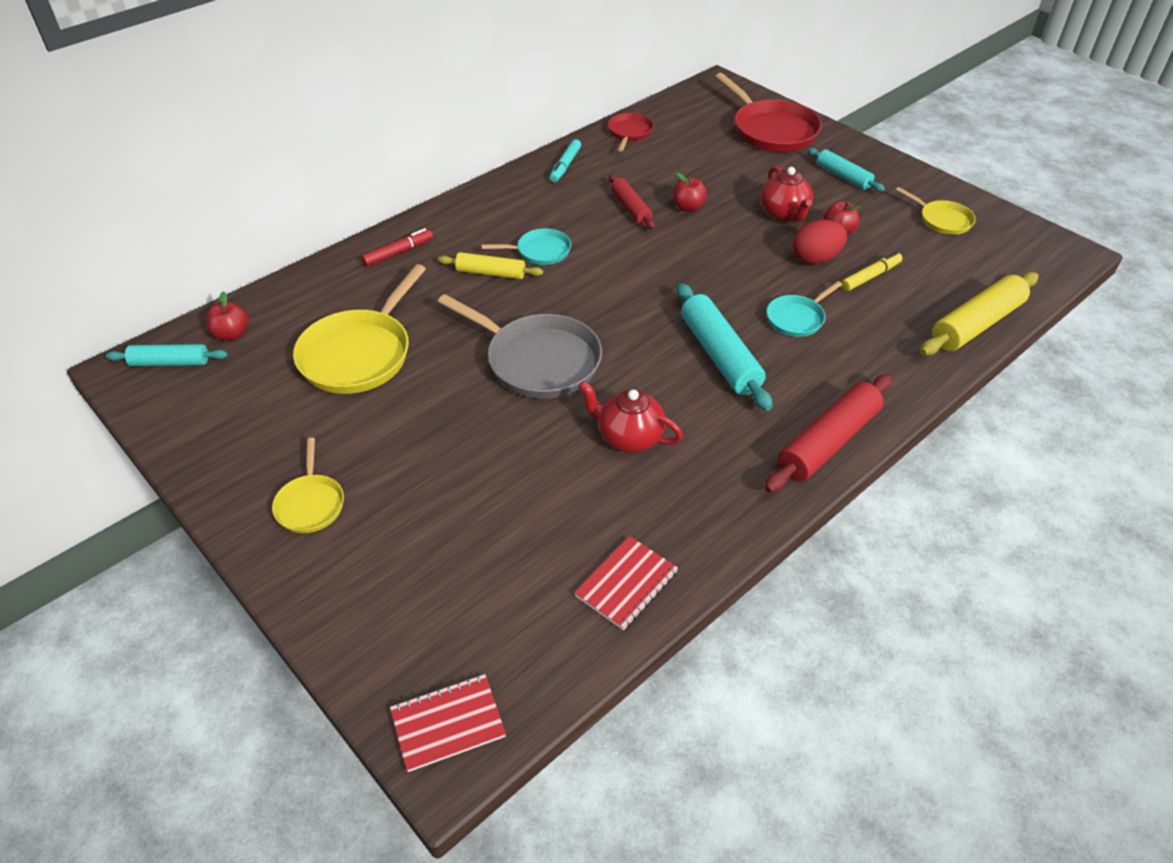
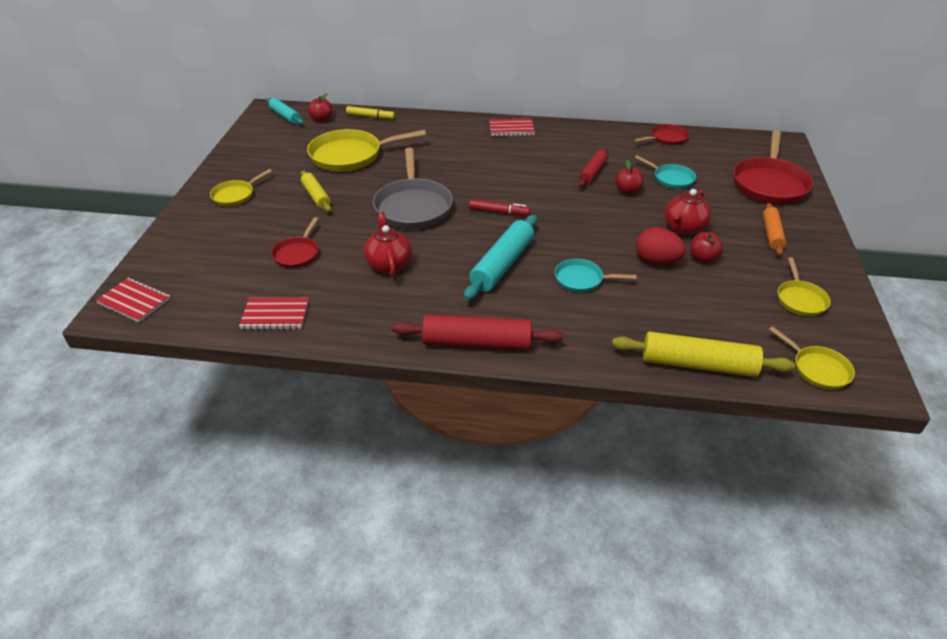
camera: 50 degrees right, 5 degrees down
red marker [361,228,433,267] -> red marker moved to [469,199,530,216]
yellow rolling pin [438,252,543,279] -> yellow rolling pin moved to [301,171,331,212]
turquoise pan [481,228,571,265] -> turquoise pan moved to [635,155,696,189]
turquoise marker [550,139,581,182] -> none
turquoise rolling pin [808,148,885,192] -> orange rolling pin [763,203,786,256]
yellow marker [841,252,902,291] -> yellow marker moved to [346,106,395,119]
none -> red pan [271,217,318,268]
none -> red notebook [489,118,535,137]
none -> yellow pan [769,326,855,390]

